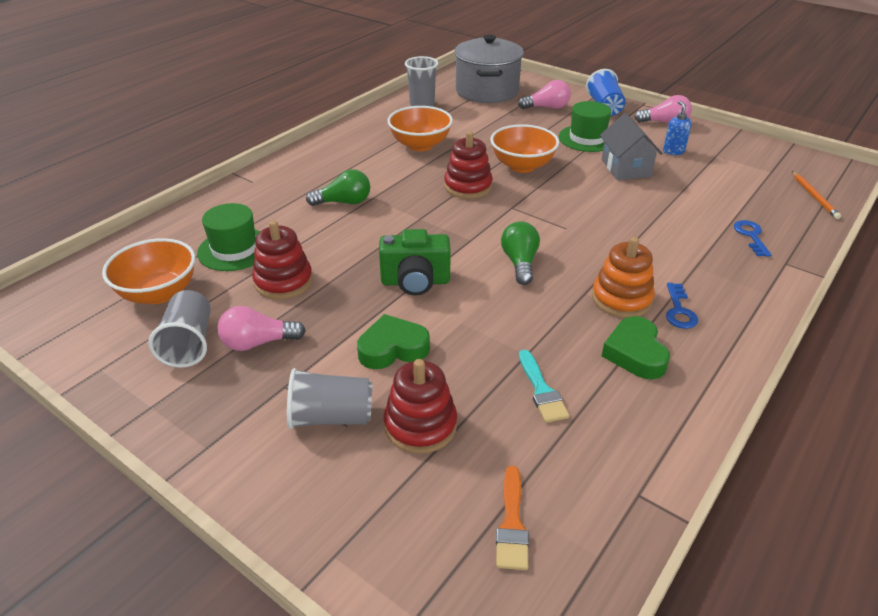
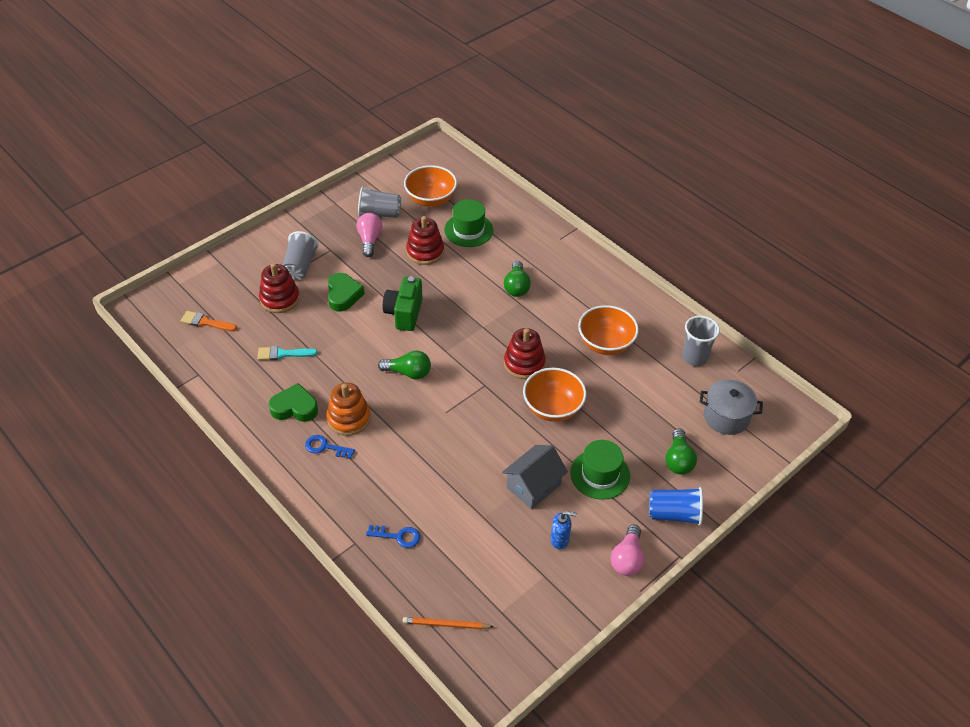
camera: 100 degrees right, 10 degrees up
grey pot [454,34,524,103] -> grey pot [700,379,763,435], size x0.65
pink light bulb [518,80,571,109] -> green light bulb [665,428,697,475]
grey house [600,113,663,180] -> grey house turned 45 degrees counterclockwise [502,445,568,509]

